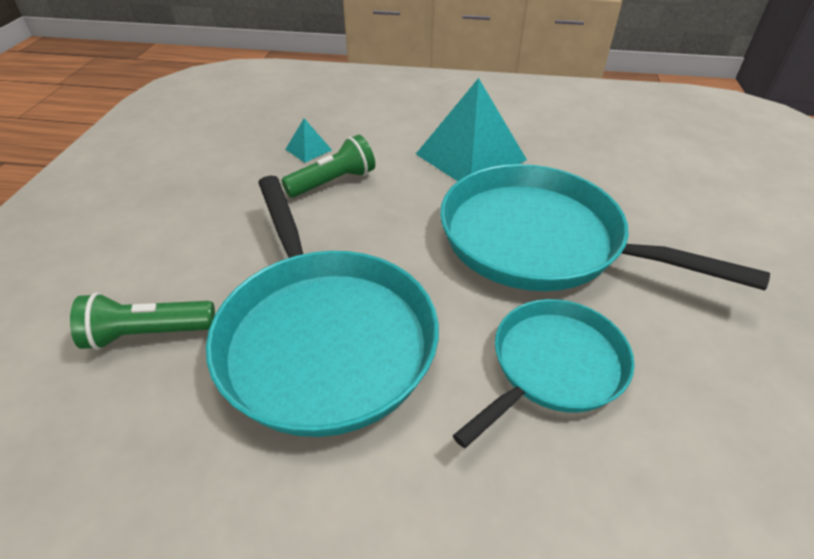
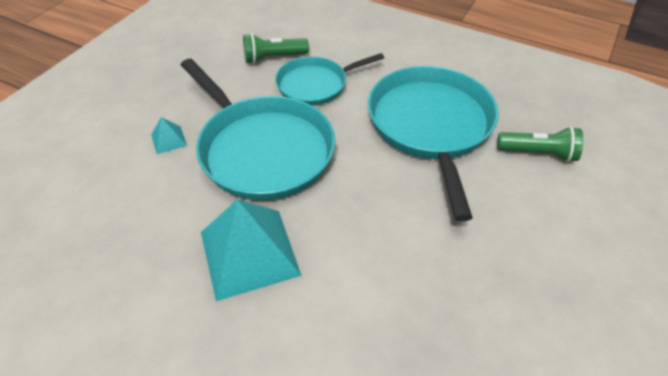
camera: 160 degrees left, 5 degrees up
green flashlight [281,135,375,198] -> green flashlight moved to [243,33,309,63]
turquoise pyramid [285,118,332,163] -> turquoise pyramid moved to [151,117,187,154]

